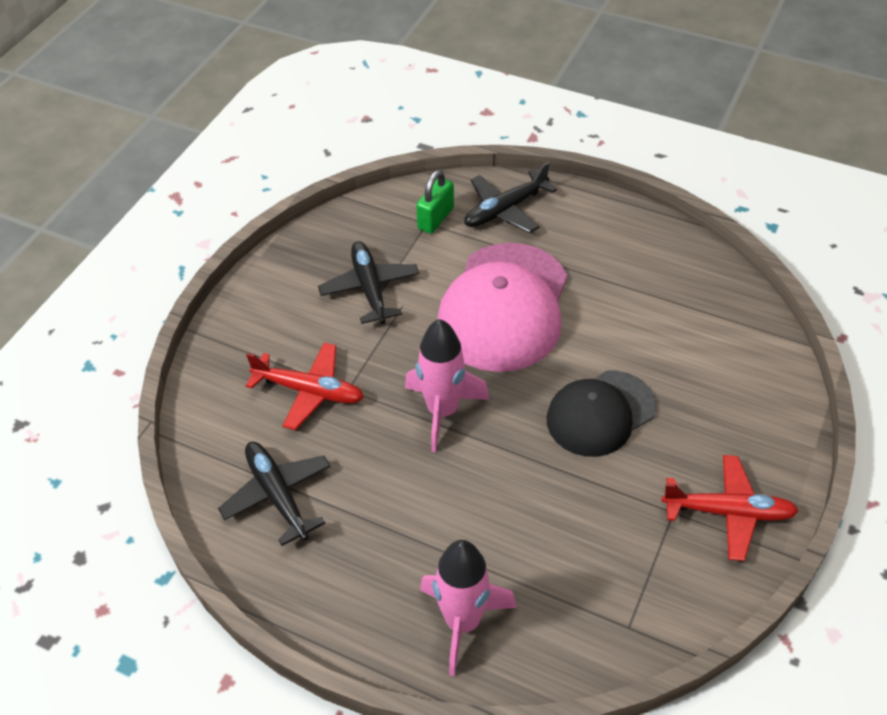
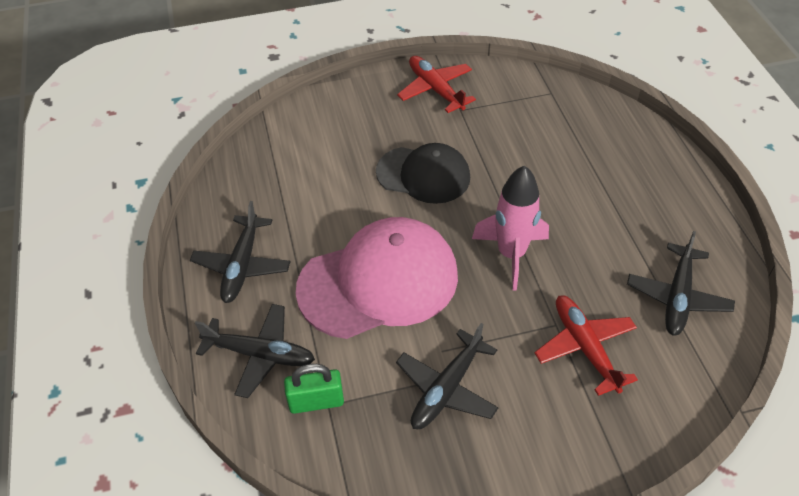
camera: 130 degrees left, 0 degrees up
pink rocket [420,540,517,676] -> none
none -> black plane [190,201,290,303]

